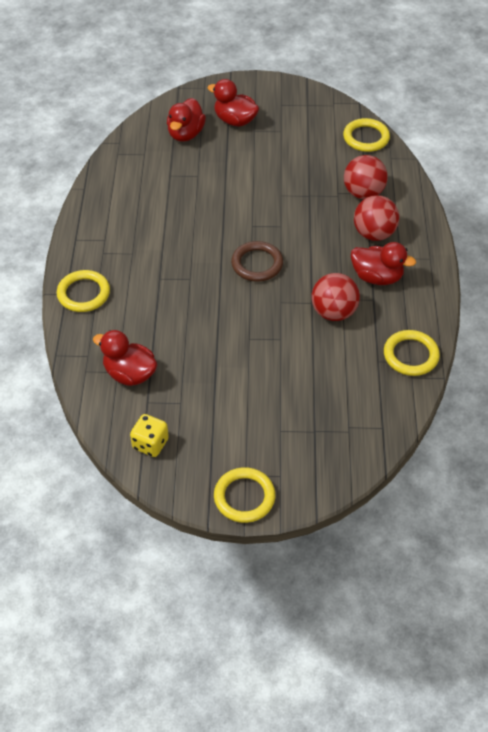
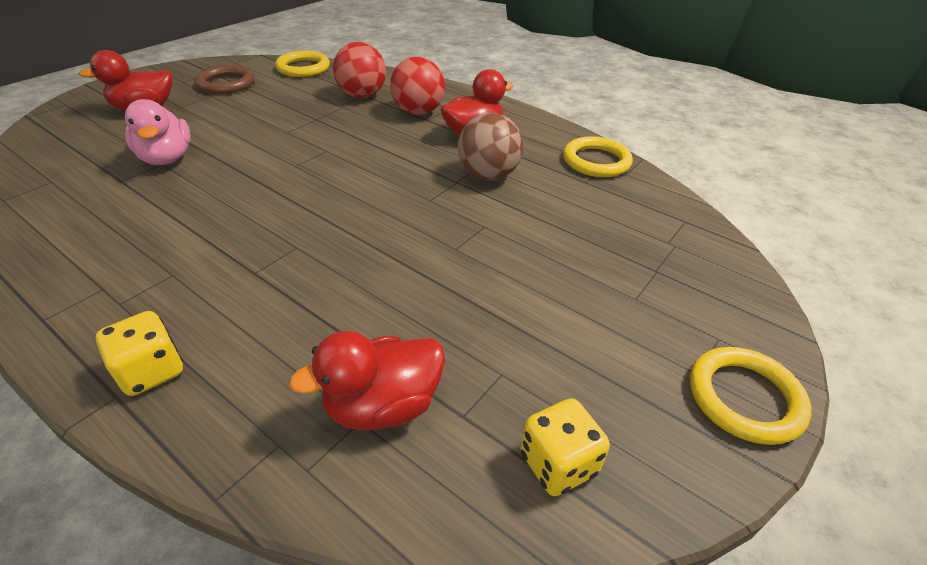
camera: 55 degrees left, 10 degrees down
yellow ring [57,270,110,312] -> yellow dice [96,311,183,396]
red duck [167,98,206,142] -> none
brown ring [231,241,283,282] -> brown ring moved to [194,65,254,94]
red ball [311,273,360,321] -> brown ball [458,113,523,180]
none -> pink duck [125,99,191,165]

